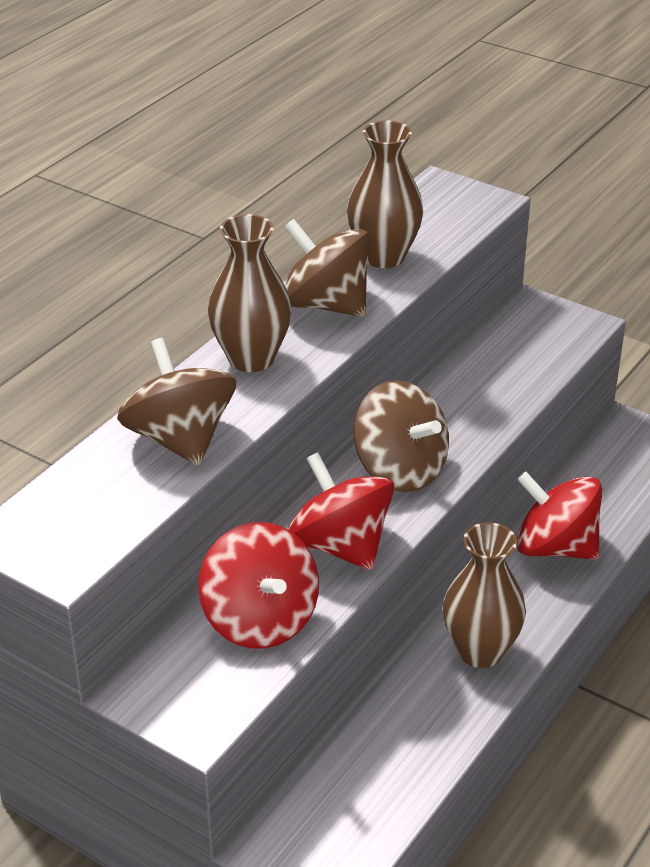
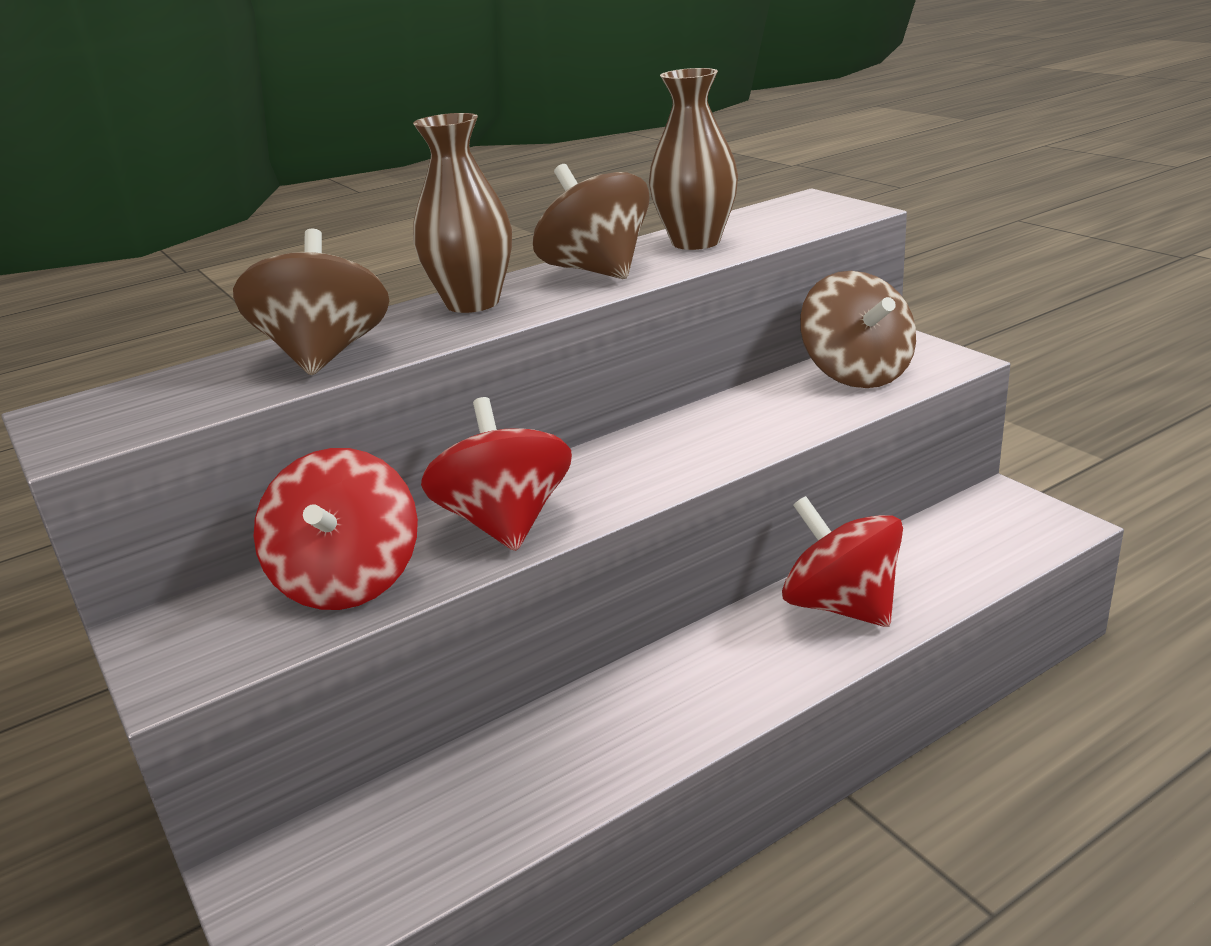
camera: 25 degrees right, 10 degrees down
brown spinning top [354,380,449,492] -> brown spinning top moved to [800,271,916,388]
brown vase [443,523,526,668] -> none

